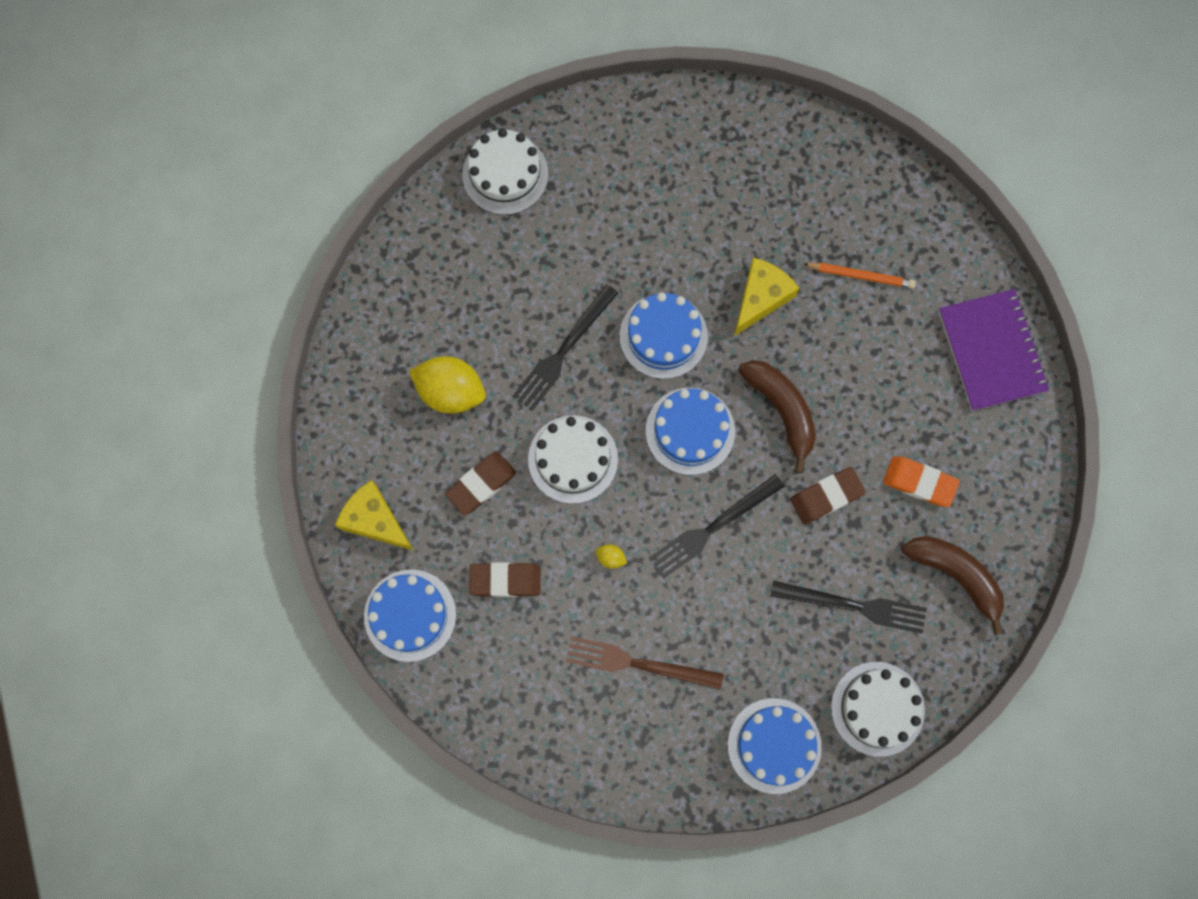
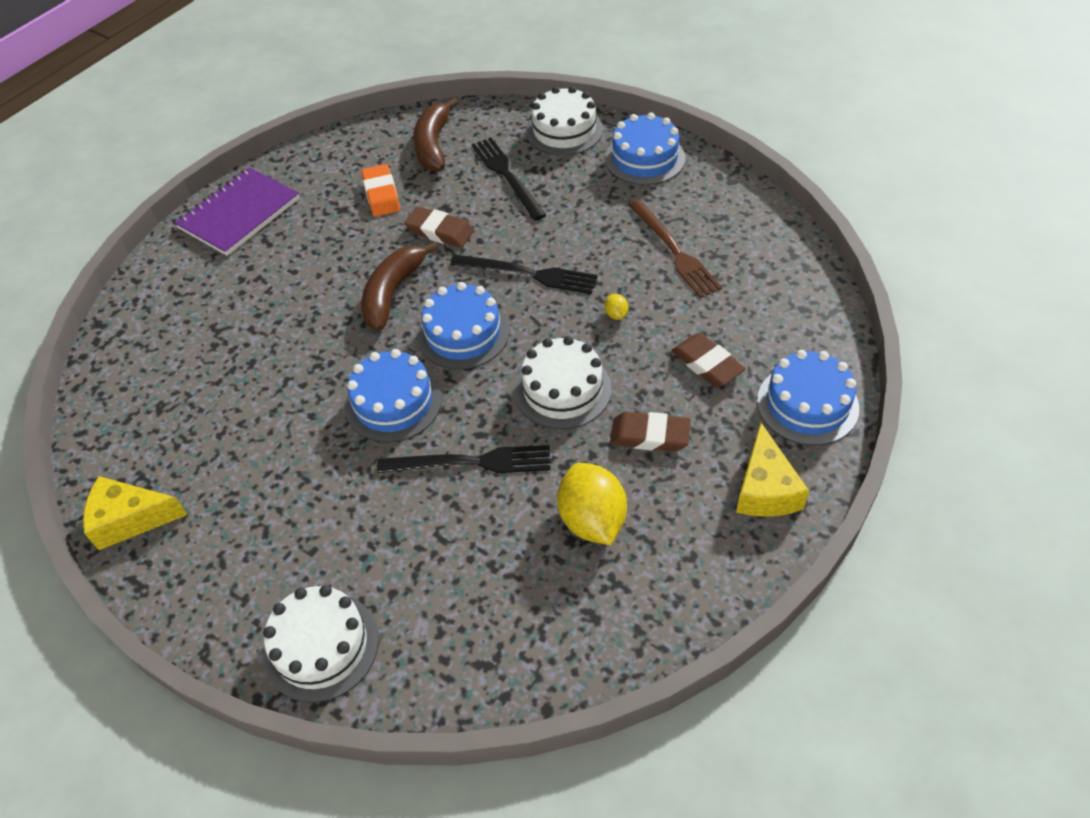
camera: 125 degrees left, 25 degrees down
yellow cheese [734,257,799,336] -> yellow cheese moved to [83,476,188,550]
orange pencil [804,263,916,288] -> none

